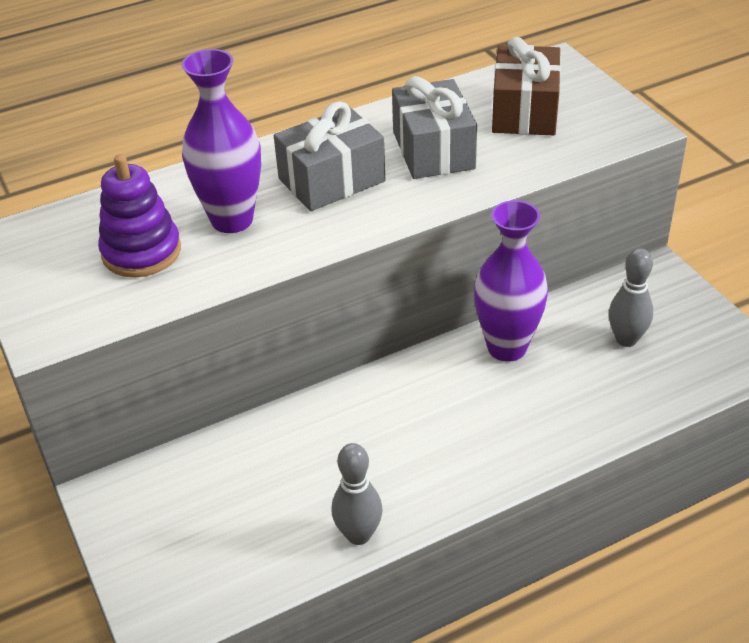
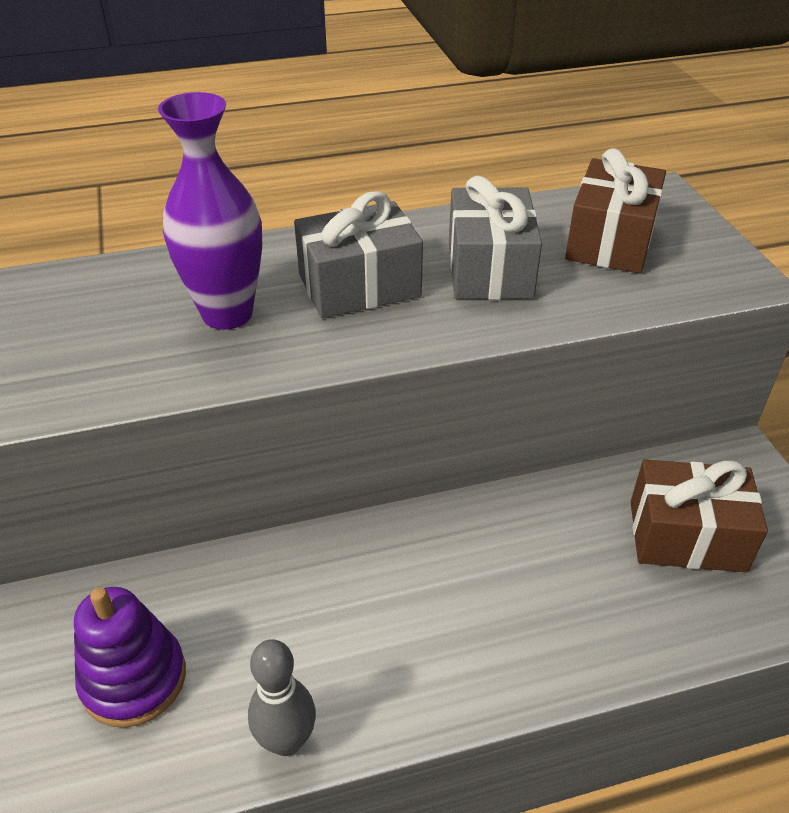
camera: 10 degrees right, 0 degrees up
purple stacking toy [98,154,181,277] -> purple stacking toy moved to [74,587,186,728]
purple vase [474,200,548,362] -> none
grey bowling pin [609,248,653,347] -> brown gift [631,459,768,573]

